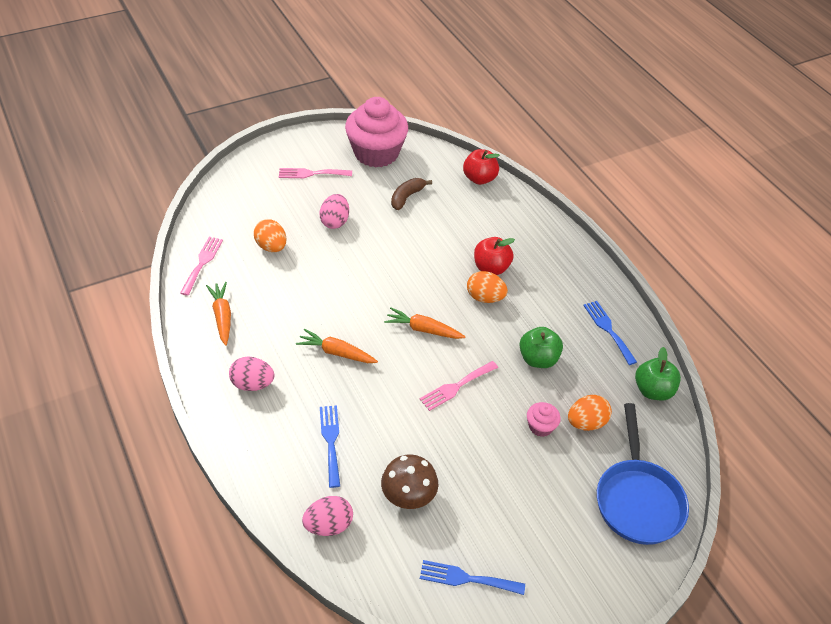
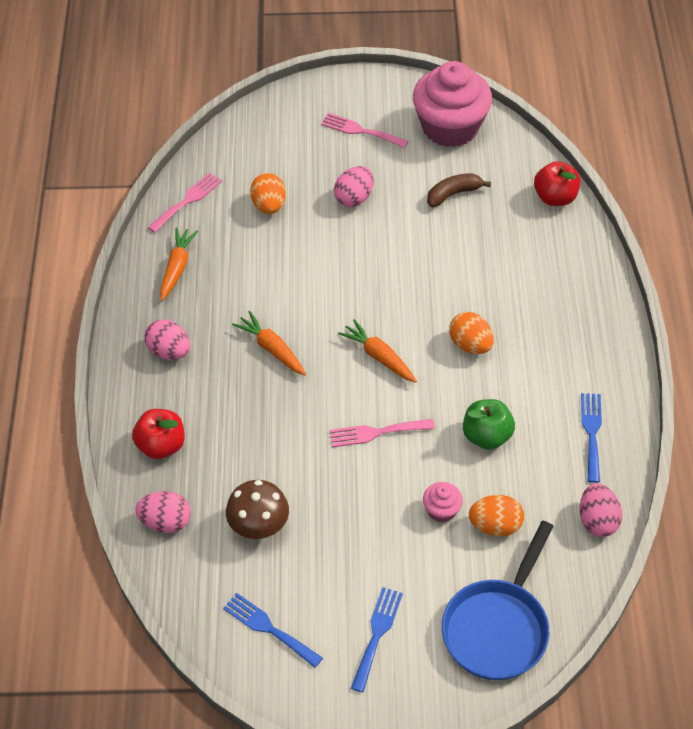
camera: 30 degrees right, 5 degrees up
blue fork [320,405,340,488] -> blue fork moved to [351,587,403,692]
red apple [474,237,515,275] -> red apple moved to [132,409,185,459]
green apple [635,347,681,400] -> pink egg [580,483,622,537]

